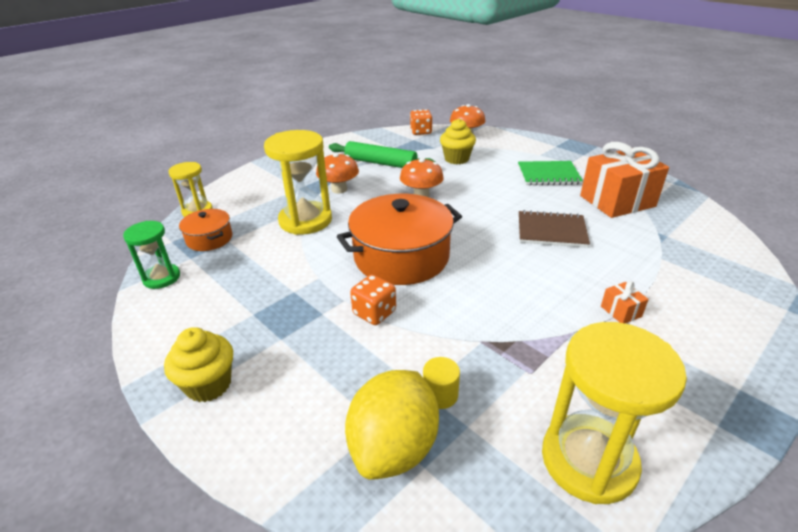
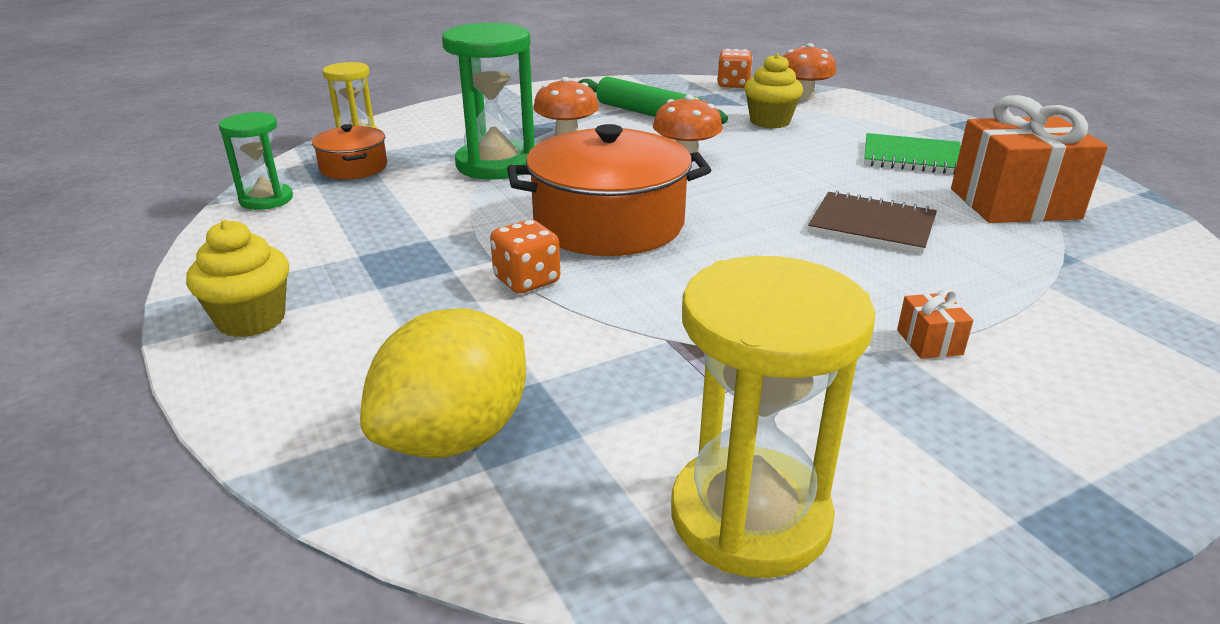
camera: 15 degrees right, 5 degrees down
yellow hourglass [264,130,332,235] -> green hourglass [442,23,535,180]
yellow cylinder [423,357,460,409] -> none

